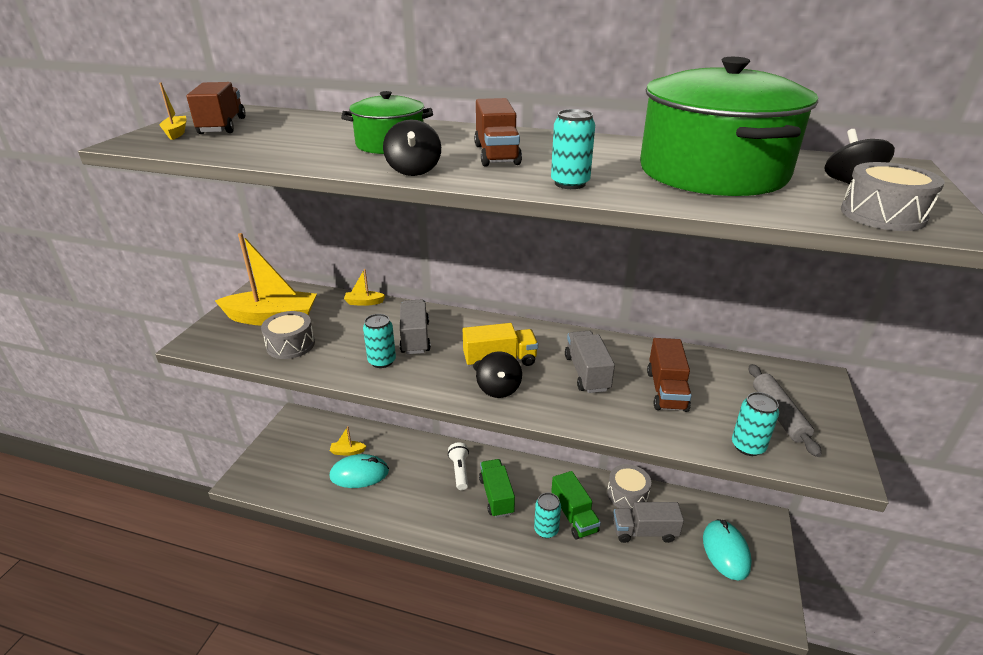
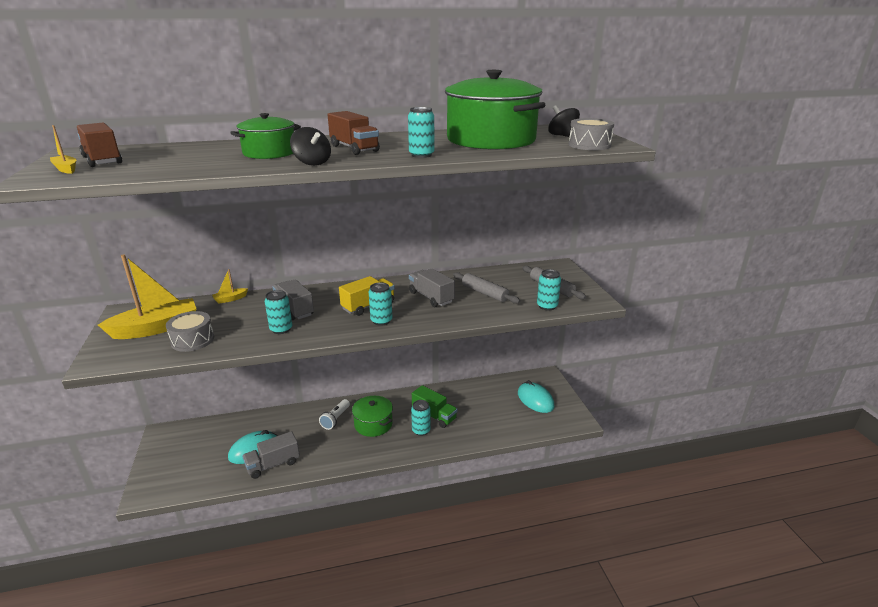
camera: 30 degrees left, 5 degrees down
yellow boat [330,426,366,456] -> none
white flashlight [448,442,469,490] -> white flashlight turned 120 degrees counterclockwise [319,399,350,430]
black spinning top [476,351,522,398] -> turquoise can [369,282,393,326]
green truck [479,459,515,518] -> green pot [352,396,393,437]
grey drum [607,464,651,510] -> none
grey truck [613,502,684,543] -> grey truck moved to [242,431,300,479]
brown truck [647,338,692,412] -> grey rolling pin [453,272,520,304]

